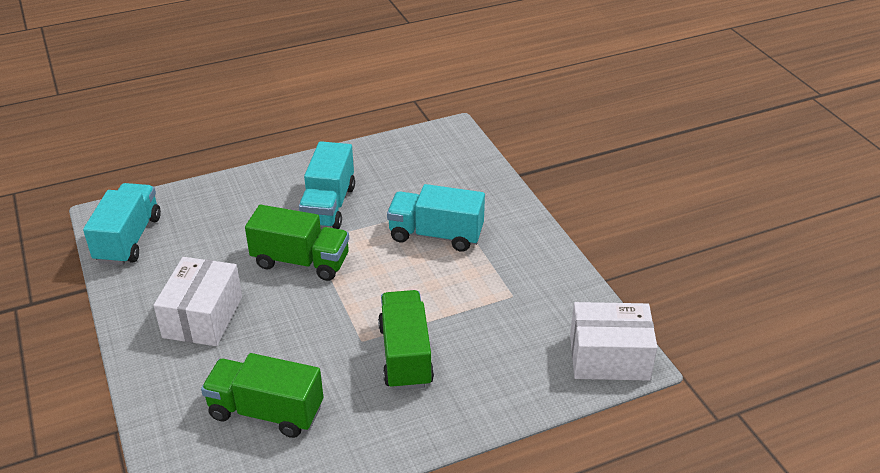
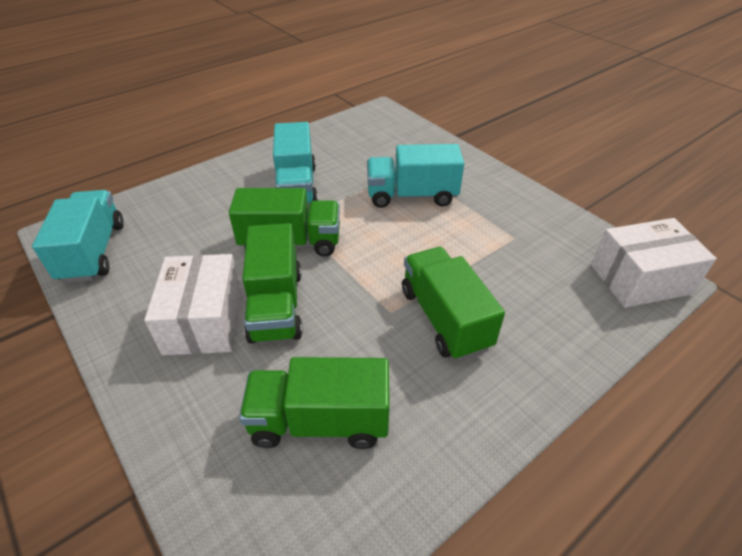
camera: 15 degrees left, 5 degrees up
none -> green truck [242,223,303,344]

